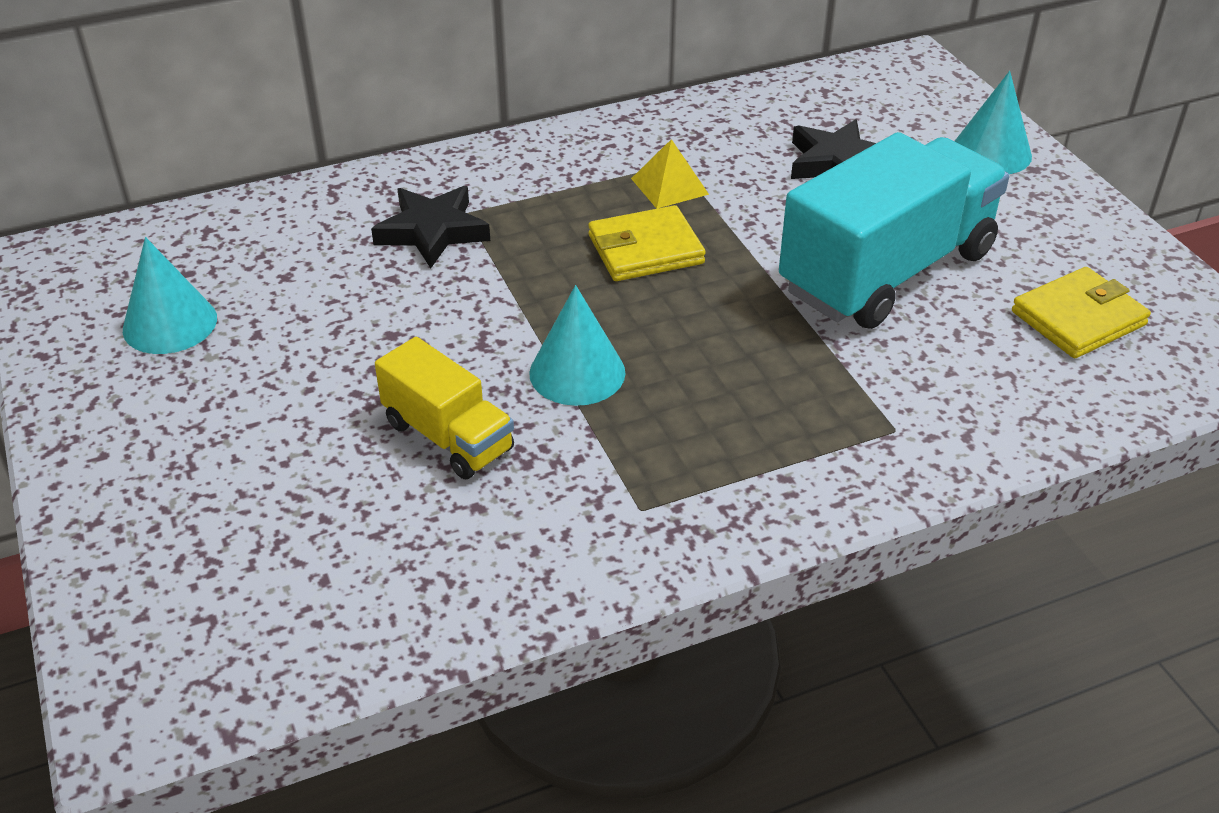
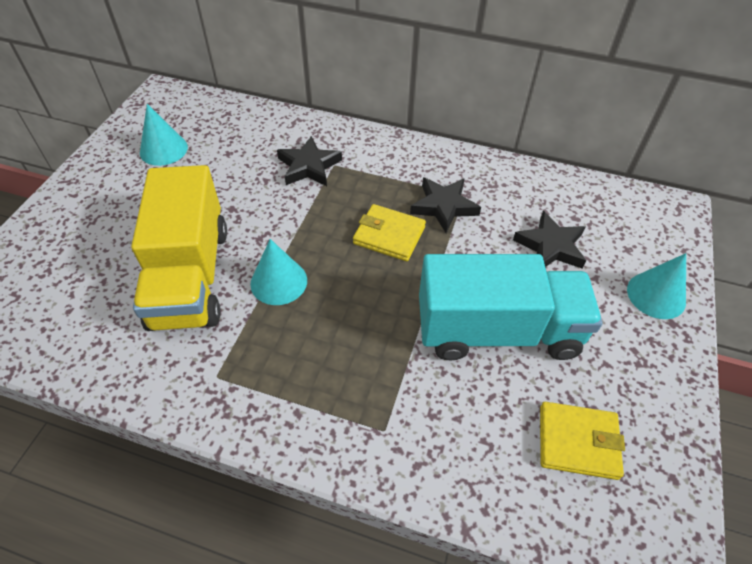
camera: 40 degrees right, 10 degrees up
yellow truck [375,337,514,479] -> yellow truck [131,165,227,331], size x1.89
yellow pyramid [631,139,709,209] -> black star [410,178,481,233]

